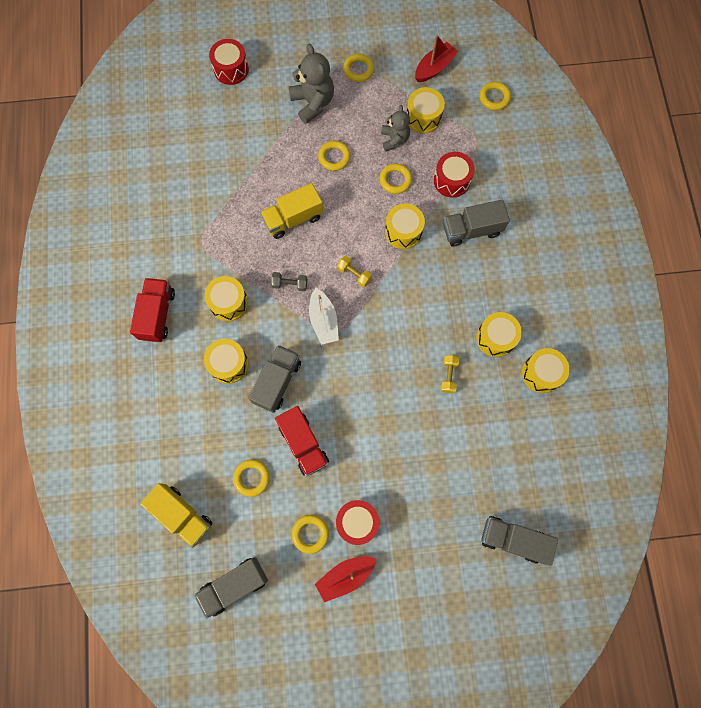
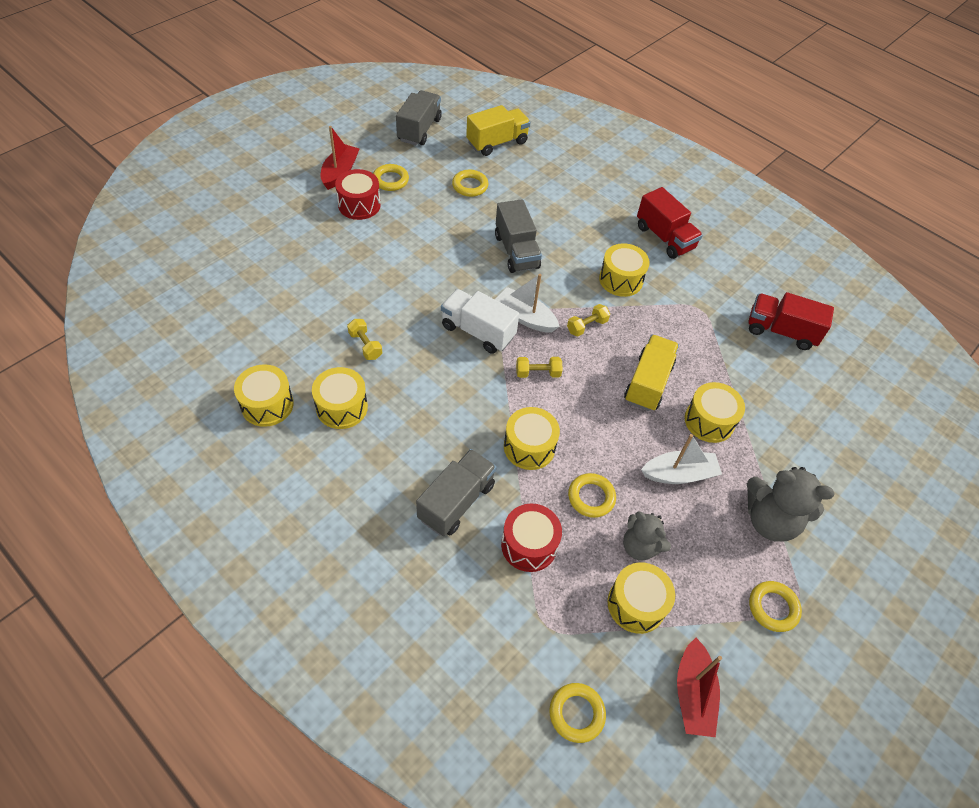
camera: 135 degrees right, 20 degrees down
yellow truck [140,483,212,548] -> yellow truck turned 150 degrees clockwise [466,105,531,156]
yellow drum [204,339,249,384] -> yellow drum moved to [685,382,745,443]
red drum [209,39,249,85] -> none
grey dumbbell [271,272,308,291] -> yellow dumbbell [567,304,610,337]
red truck [275,406,329,476] -> red truck moved to [749,292,834,350]
yellow ring [318,141,351,171] -> white boat [641,434,722,484]
grey truck [482,516,558,566] -> none
none -> white truck [441,289,519,354]

